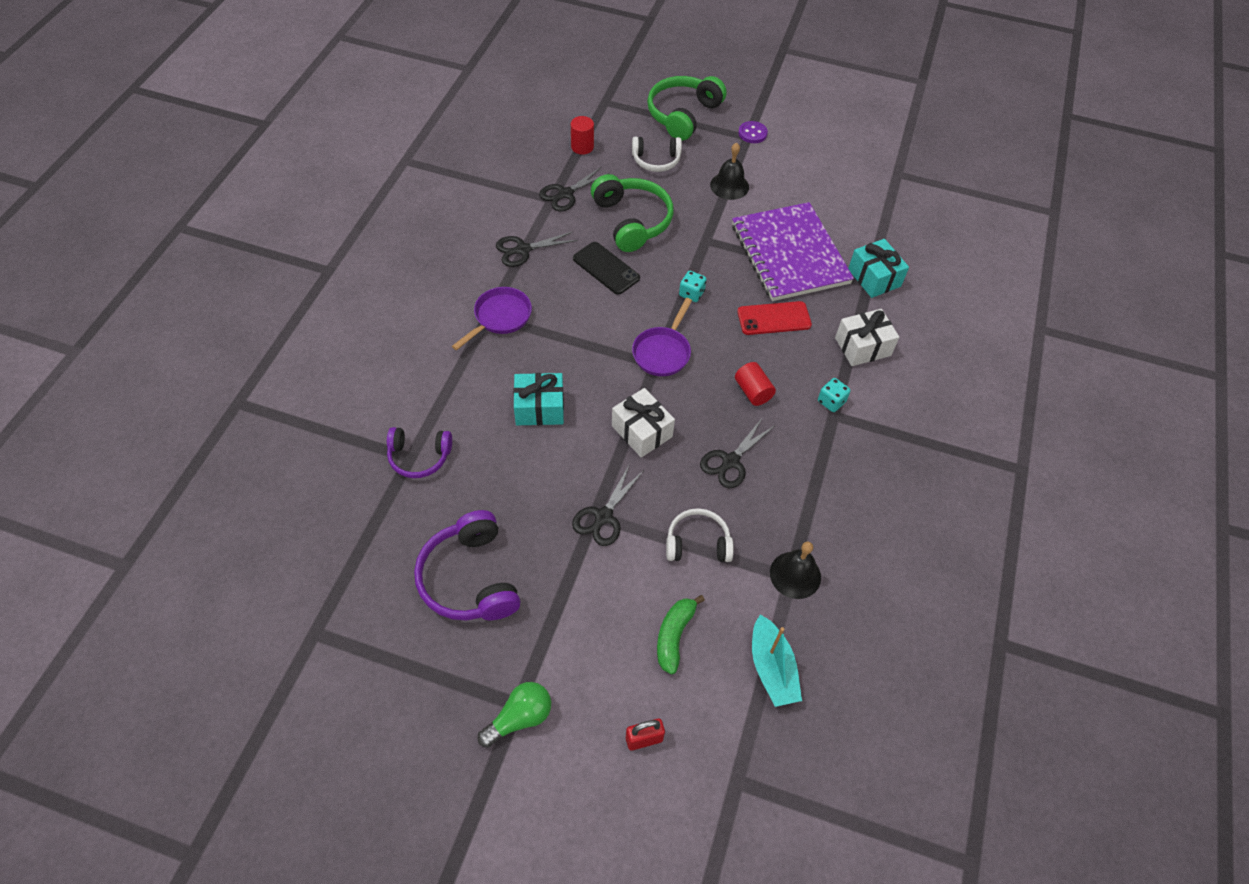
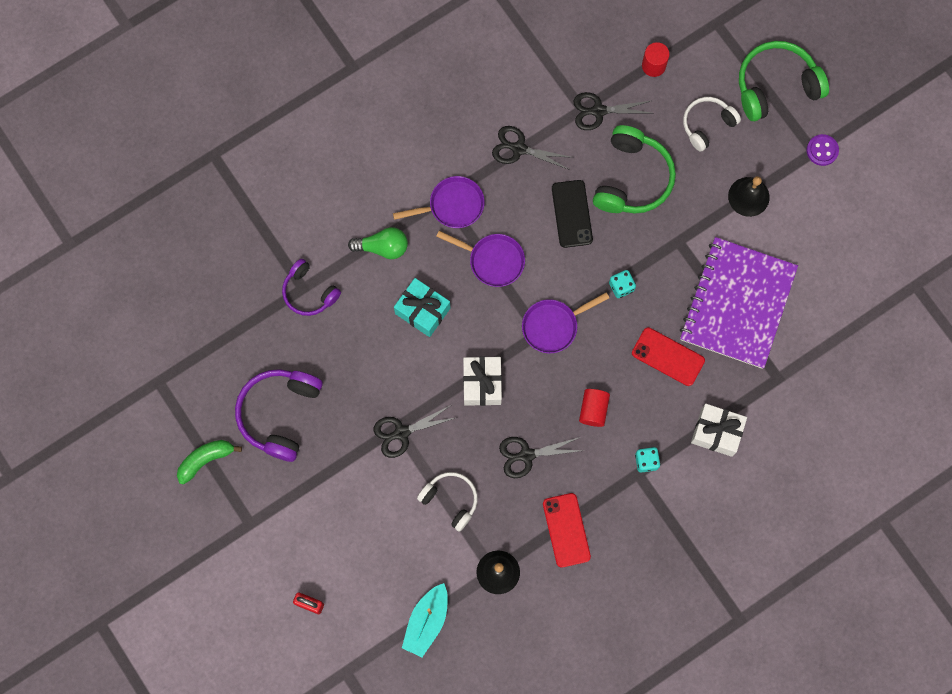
camera: 40 degrees right, 20 degrees up
green light bulb [478,682,551,748] -> green light bulb moved to [348,227,408,259]
white headphones [632,137,682,172] -> white headphones turned 105 degrees clockwise [683,97,741,152]
green banana [657,595,705,674] -> green banana moved to [177,440,242,485]
turquoise gift [848,239,909,298] -> none
none -> purple pan [436,231,525,287]
none -> red phone [543,493,591,568]

